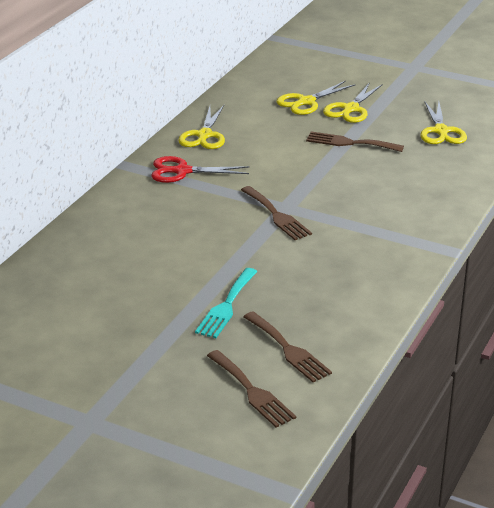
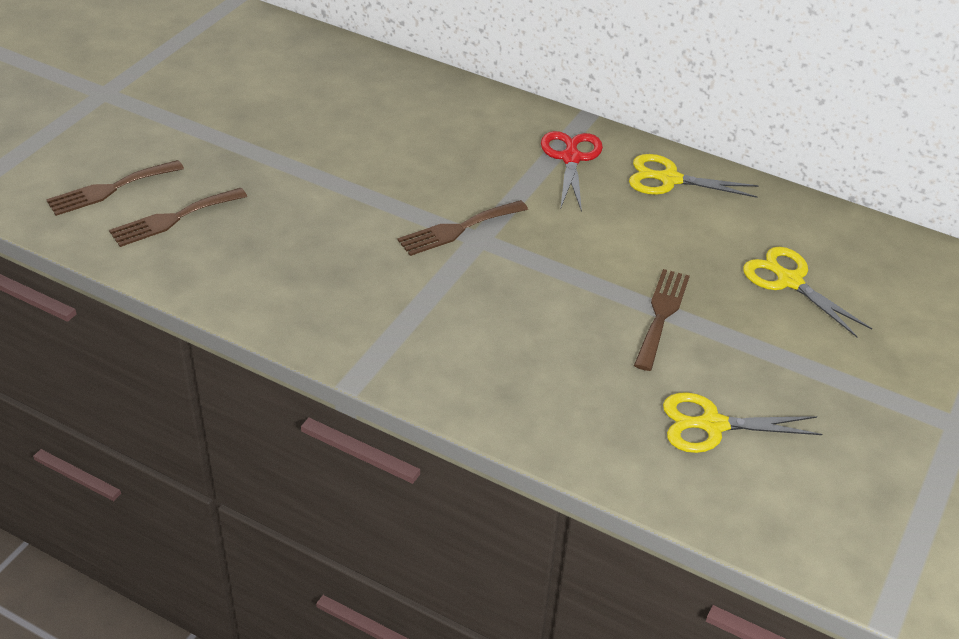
camera: 90 degrees right, 10 degrees up
turquoise fork [195,268,258,338] -> none
yellow scissors [323,82,383,123] -> none

